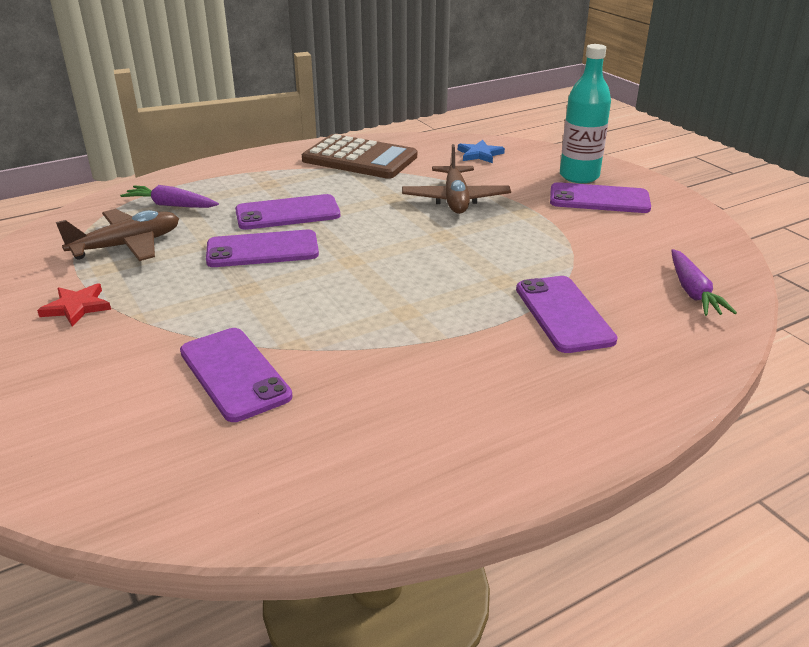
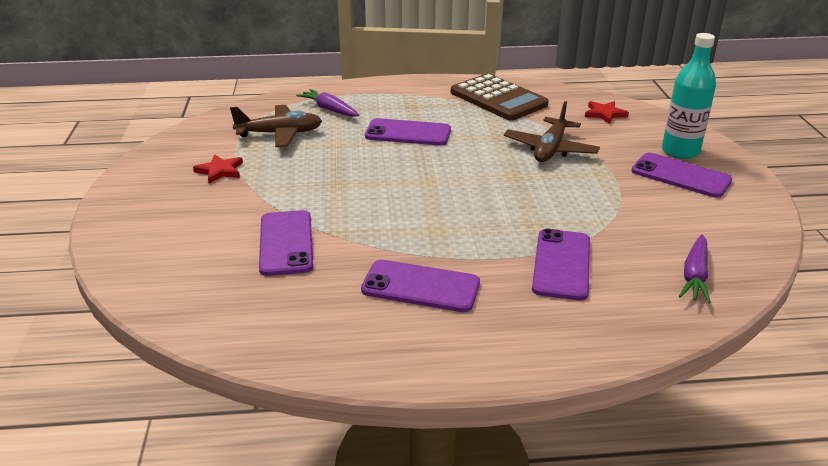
camera: 25 degrees right, 0 degrees up
purple phone [206,230,319,267] -> purple phone moved to [361,260,480,312]
blue star [458,140,505,163] -> red star [585,101,629,124]

